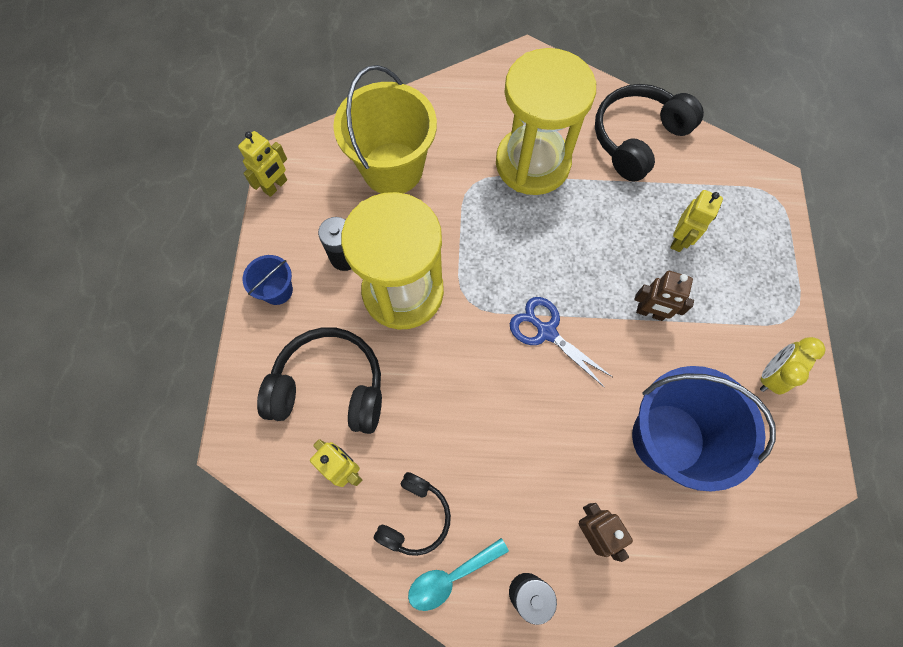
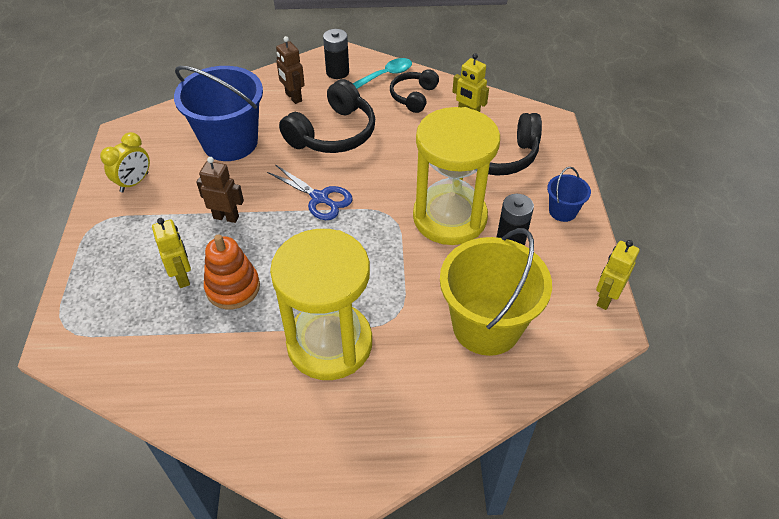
camera: 175 degrees right, 20 degrees down
black headphones [595,84,704,182] -> black headphones moved to [279,79,375,153]
yellow robot [670,190,723,252] -> yellow robot turned 135 degrees clockwise [152,218,191,288]
none -> orange stacking toy [204,234,260,309]

